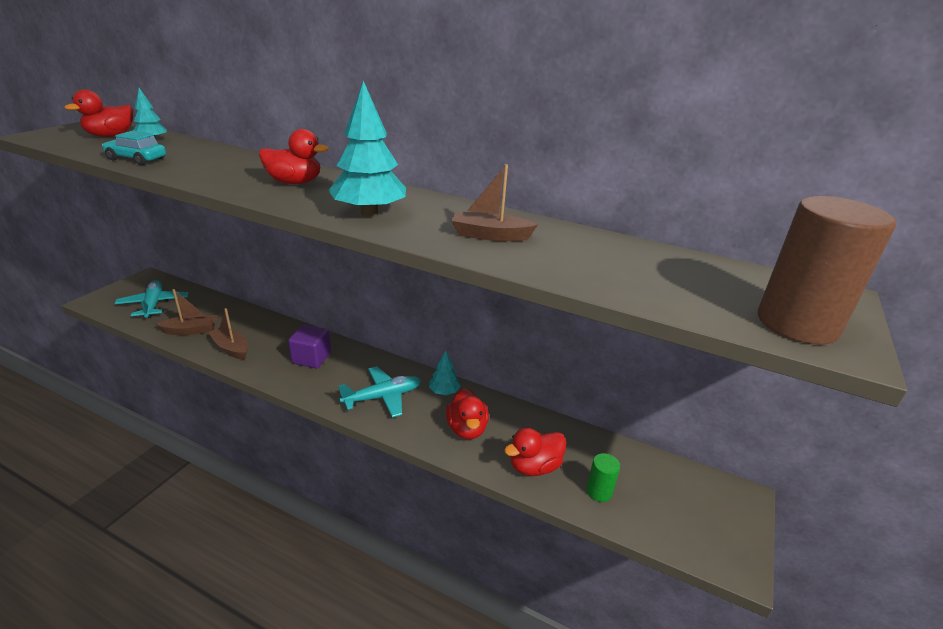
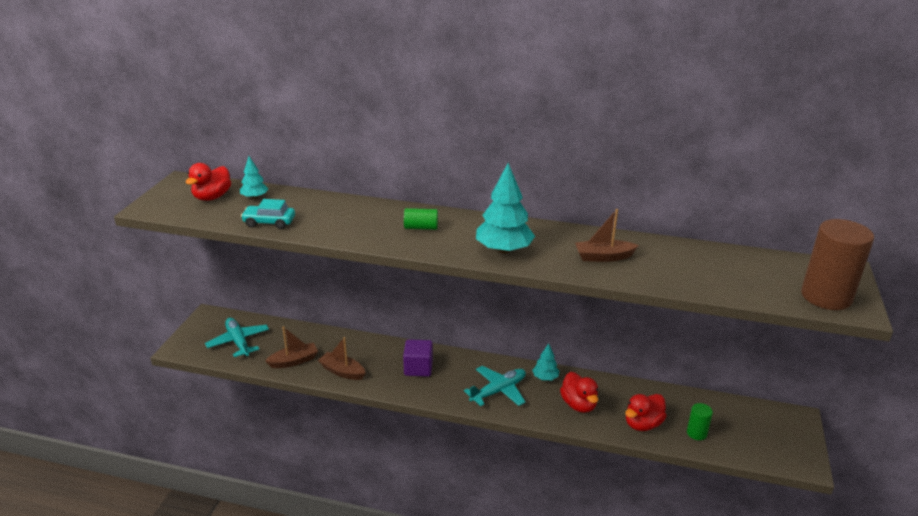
camera: 10 degrees left, 0 degrees up
red duck [259,129,329,184] -> green cylinder [404,208,438,230]

